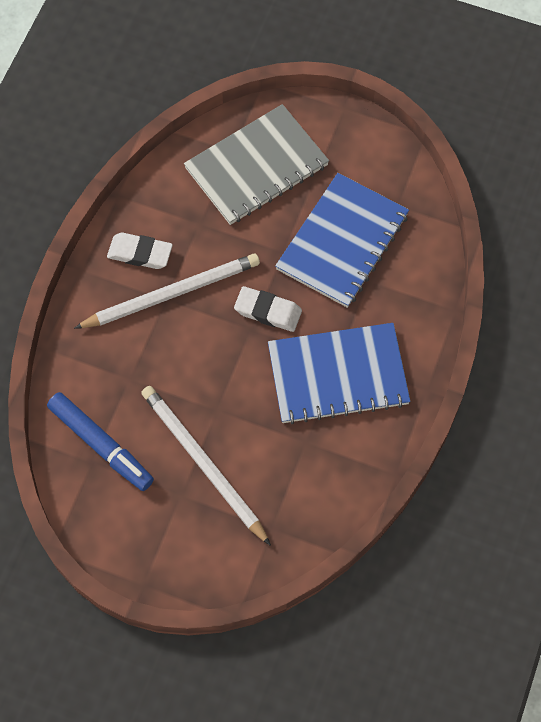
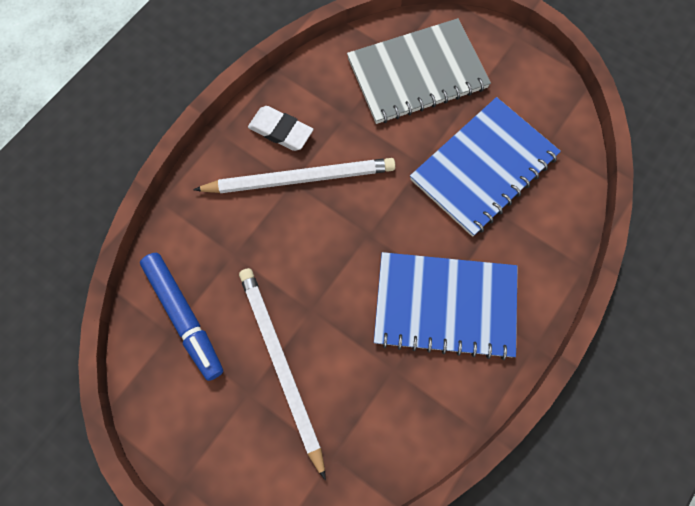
camera: 15 degrees right, 5 degrees up
white eraser [234,286,302,332] -> none

